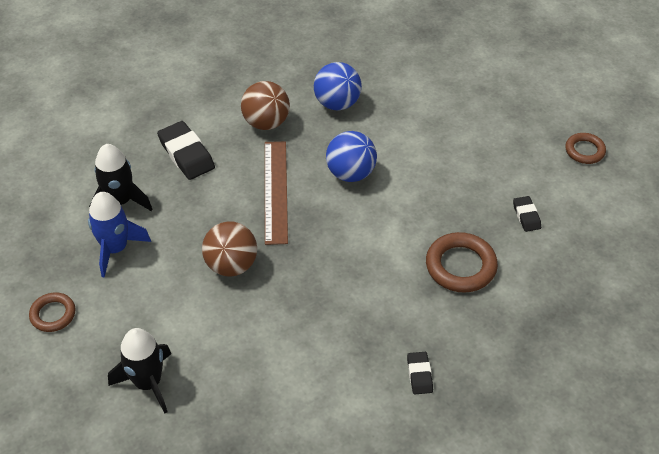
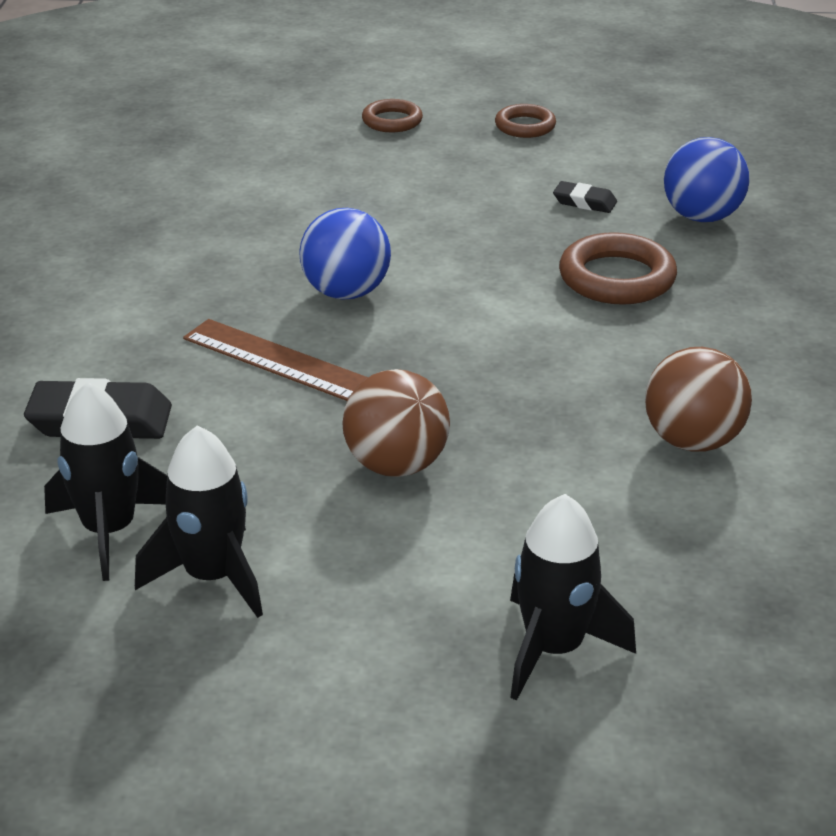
camera: 55 degrees left, 15 degrees down
brown ring [29,292,75,332] -> brown ring moved to [362,99,423,132]
blue rocket [88,192,151,278] -> black rocket [135,425,263,618]
brown ball [241,81,290,130] -> brown ball moved to [645,347,752,452]
blue ball [314,62,362,110] -> blue ball moved to [664,137,750,222]
black eraser [407,352,433,394] -> none

